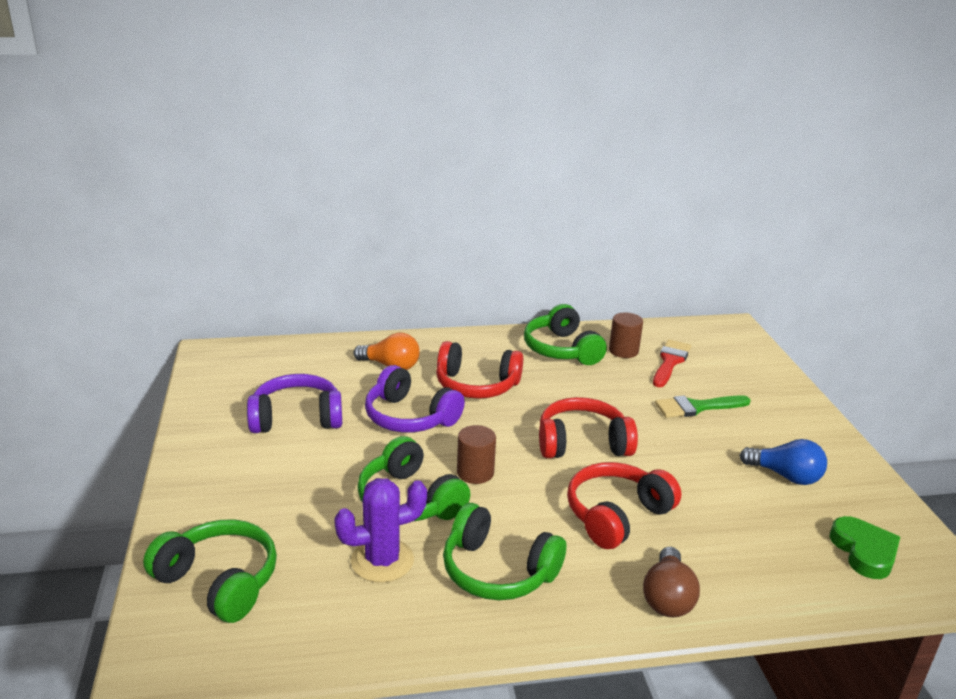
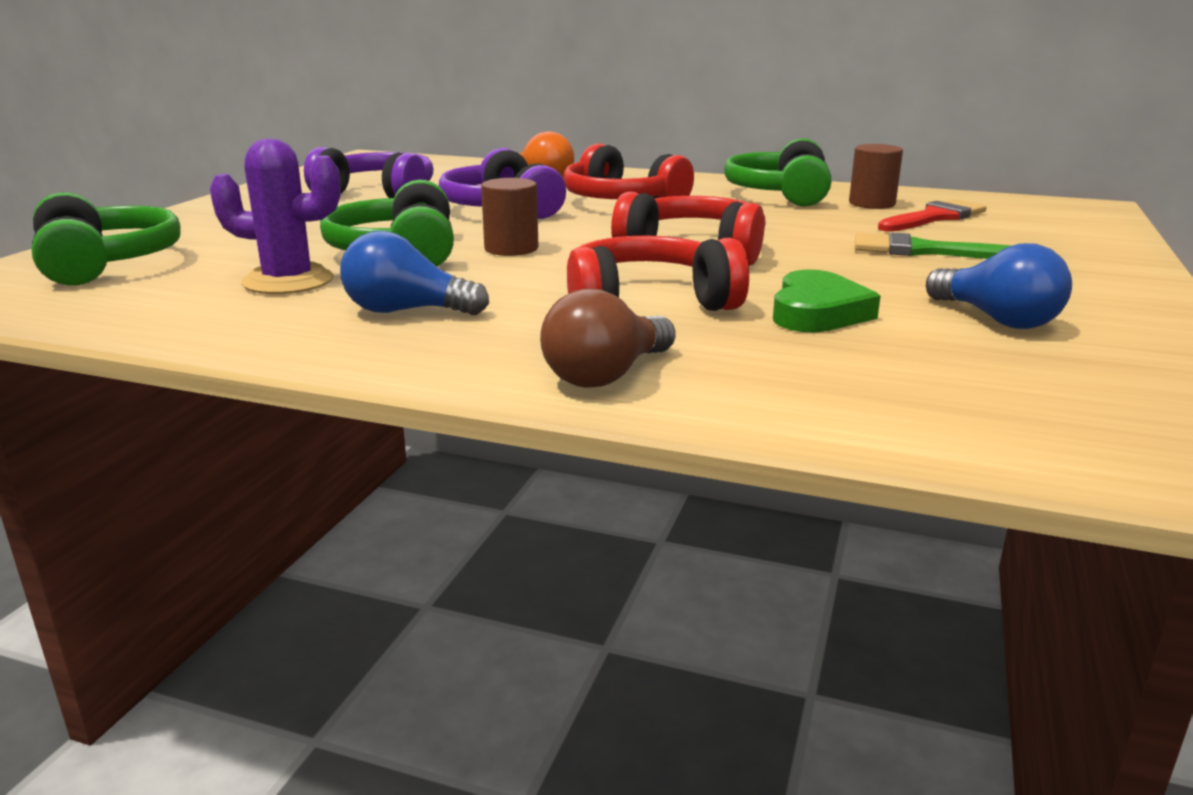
camera: 30 degrees right, 5 degrees down
green headphones [443,503,566,600] -> blue light bulb [340,231,489,315]
green heart [829,516,900,579] -> green heart moved to [773,269,880,332]

